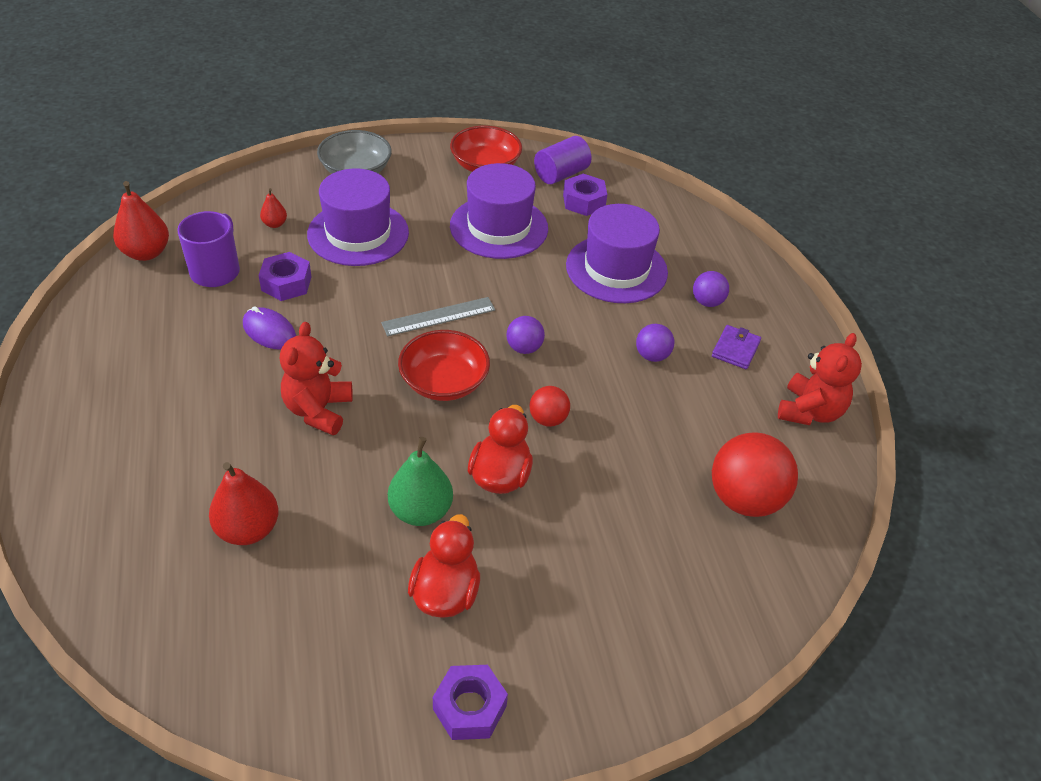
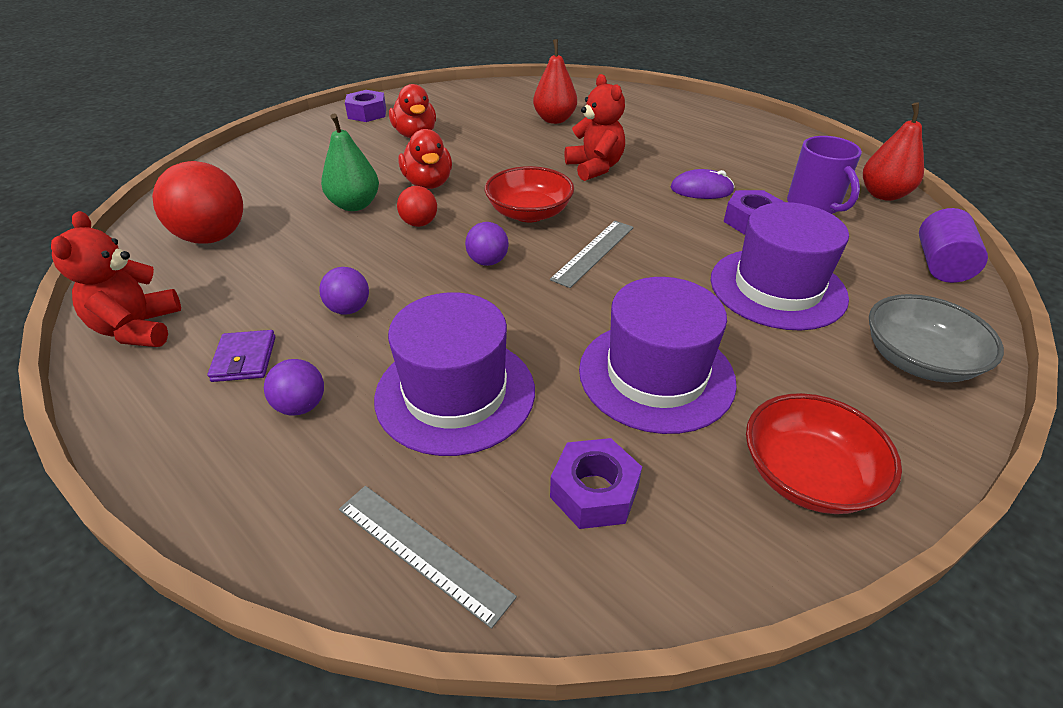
camera: 150 degrees right, 5 degrees down
red pear [260,188,287,228] -> none
green pear [388,437,453,526] -> green pear moved to [321,113,379,211]
purple cylinder [534,136,592,184] -> purple cylinder moved to [919,208,988,283]
none -> grey ruler [339,486,517,629]

